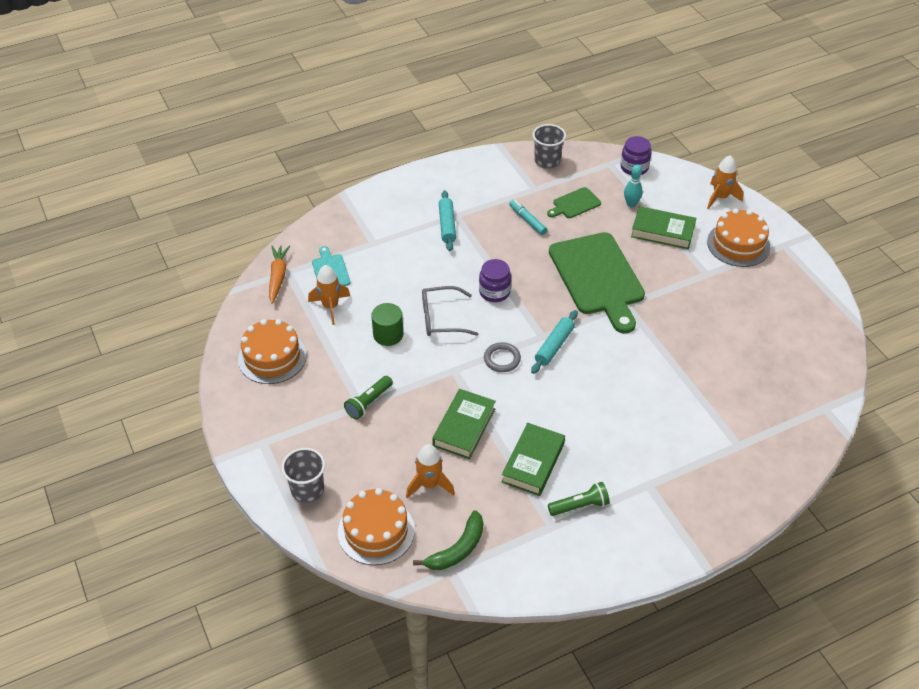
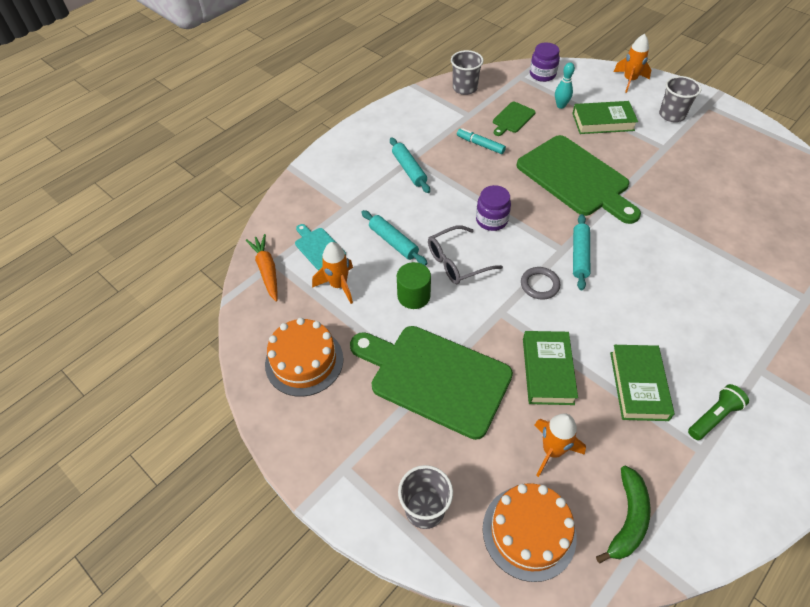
camera: 20 degrees left, 5 degrees up
green flashlight [344,376,393,419] -> green cutting board [350,326,513,440]
orange cake [707,209,770,267] -> grey cup [659,76,701,122]
none -> turquoise rolling pin [361,210,428,266]

